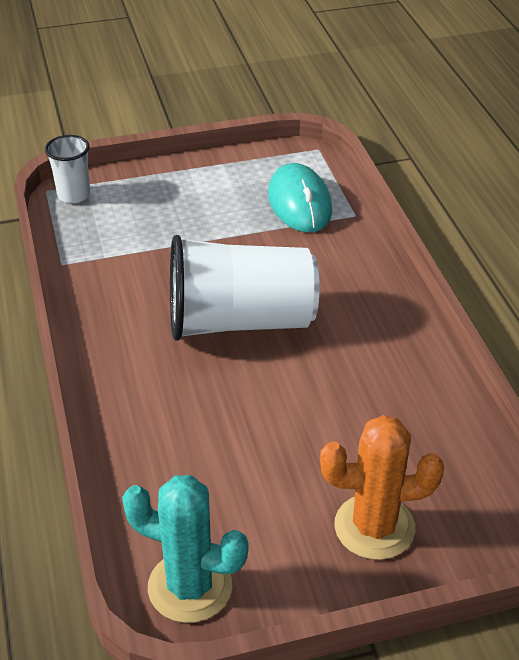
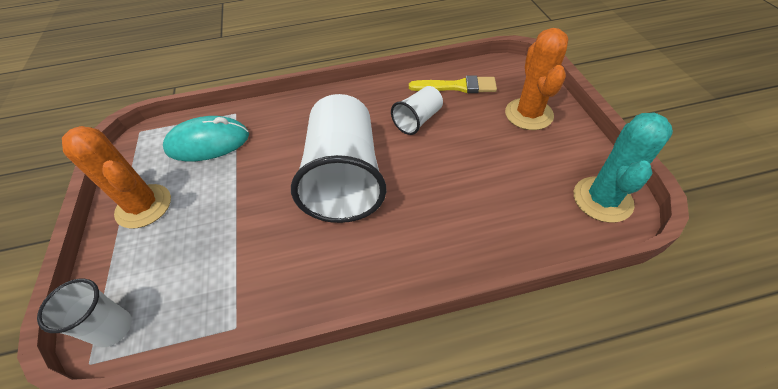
camera: 85 degrees left, 10 degrees up
none -> orange cactus [62,126,171,229]
none -> white cup [391,86,443,135]
none -> yellow brush [409,76,497,93]

